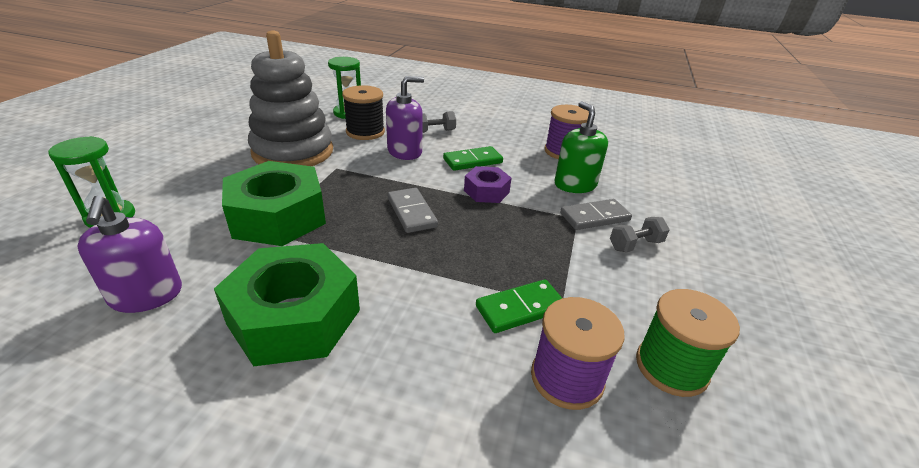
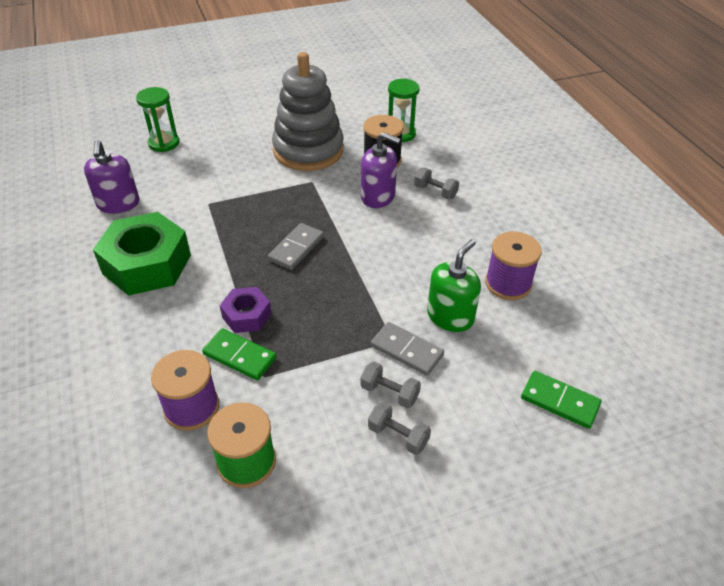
camera: 55 degrees right, 10 degrees up
purple soap dispenser [77,195,182,313] -> purple soap dispenser turned 45 degrees counterclockwise [84,140,139,214]
green nut [222,161,326,246] -> none
green domino [443,146,503,171] -> green domino moved to [521,371,602,429]
purple nut [464,166,512,203] -> purple nut moved to [220,287,271,333]
none -> grey dumbbell [368,402,431,455]

